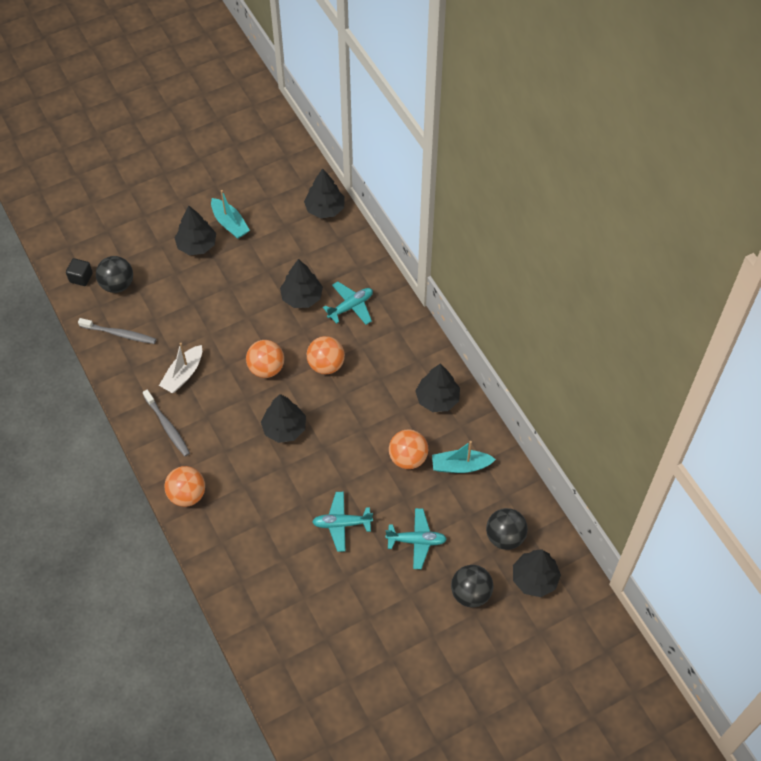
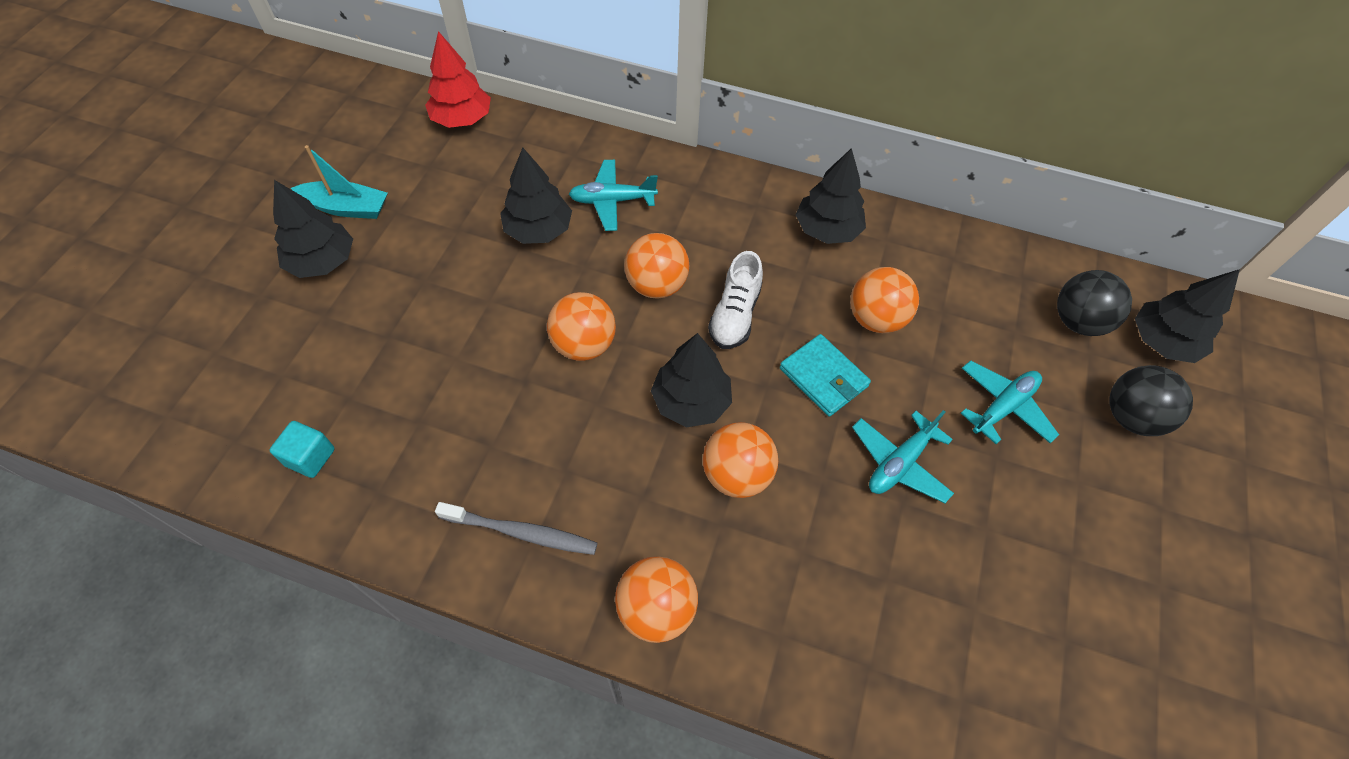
camera: 45 degrees left, 0 degrees up
black cube [66,258,93,286] -> none
grey toothbrush [78,318,156,344] -> turquoise cube [270,421,335,478]
black ball [96,256,133,293] -> none
white boat [159,343,202,393] -> none
black tree [304,168,345,218] -> red tree [425,31,491,128]
turquoise plane [323,281,373,325] -> turquoise plane turned 105 degrees counterclockwise [569,160,658,231]
turquoise boat [432,441,496,473] -> none
none -> orange ball [703,422,778,498]
none -> white shoe [708,251,763,349]
none -> turquoise wallet [780,334,871,417]

